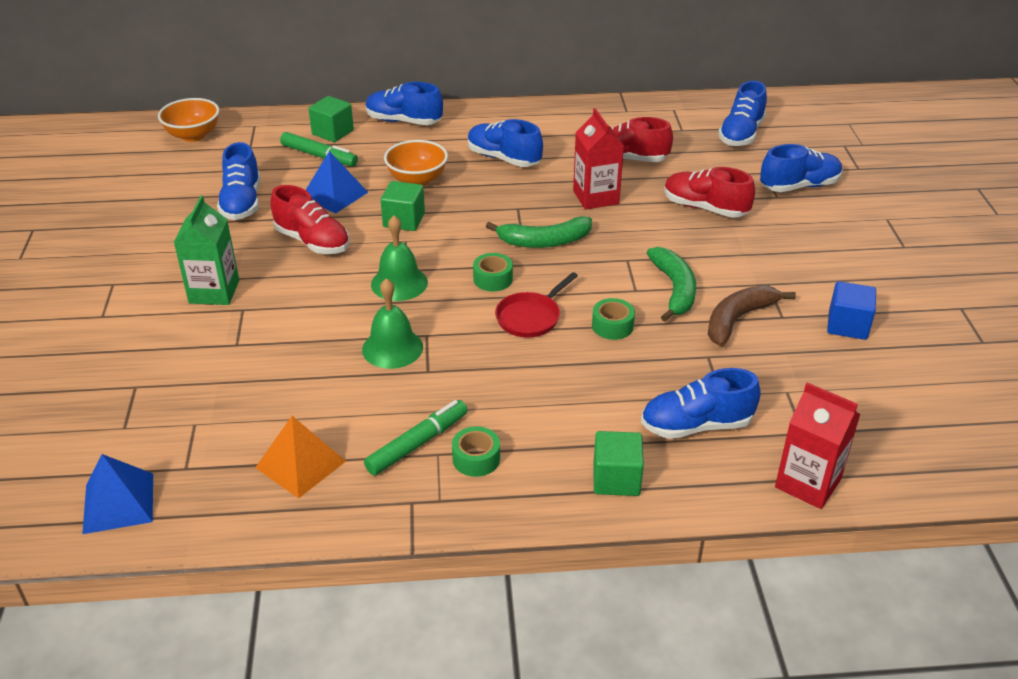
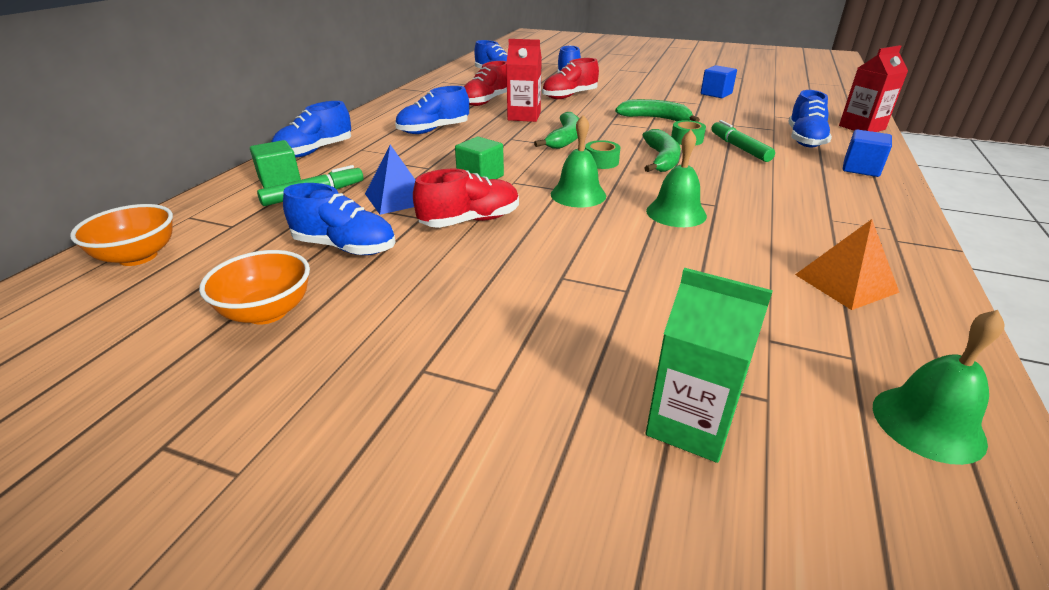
camera: 65 degrees left, 5 degrees down
blue pyramid [82,454,153,534] -> green bell [873,310,1005,465]
green carton [174,196,239,305] -> green carton moved to [646,268,773,463]
green marker [364,400,468,476] -> green marker moved to [711,120,775,162]
orange bowl [384,140,448,186] -> orange bowl moved to [199,250,310,324]
green tape [452,426,500,477] -> none
red pan [495,272,578,338] -> green banana [643,129,681,172]
green cube [594,431,644,496] -> blue cube [843,129,892,177]
brown banana [708,285,796,346] -> none

